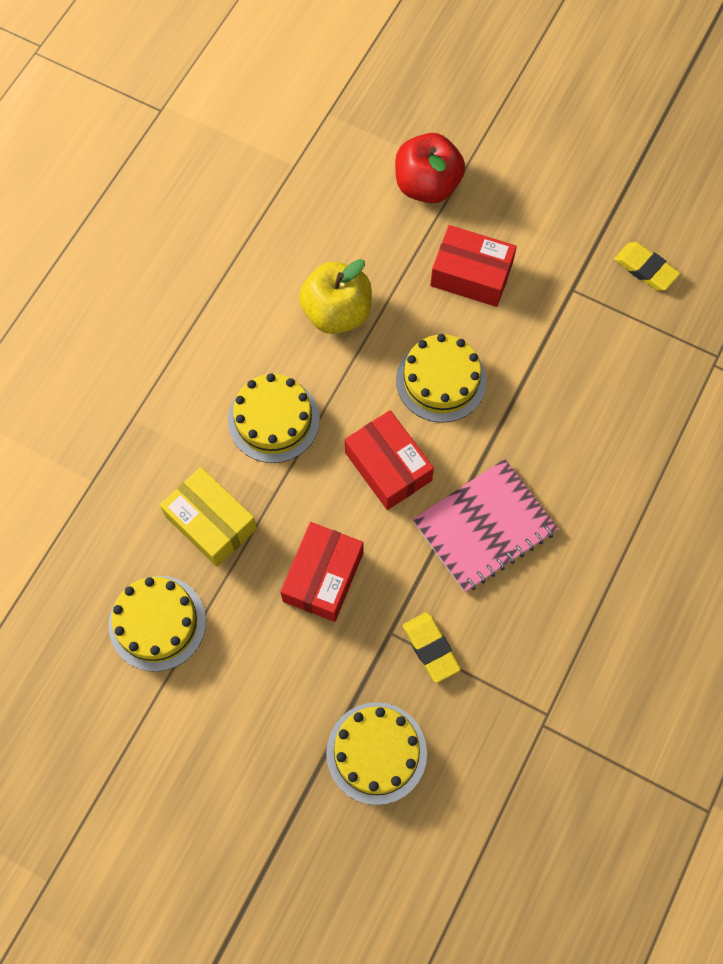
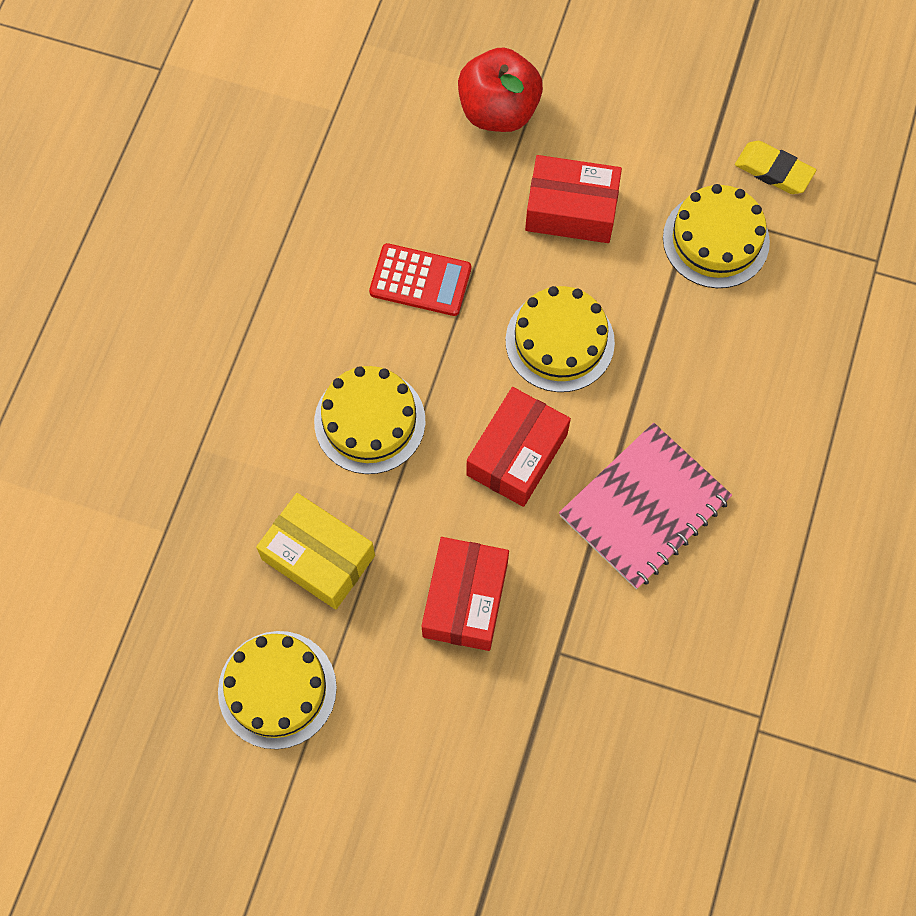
camera: 10 degrees left, 0 degrees up
yellow apple [299,259,372,334] -> red calculator [369,243,471,316]
yellow cake [326,702,427,805] -> yellow cake moved to [663,184,770,288]
red box [345,410,434,510] -> red box turned 75 degrees clockwise [466,387,571,507]
yellow eraser [403,612,461,683] -> none

